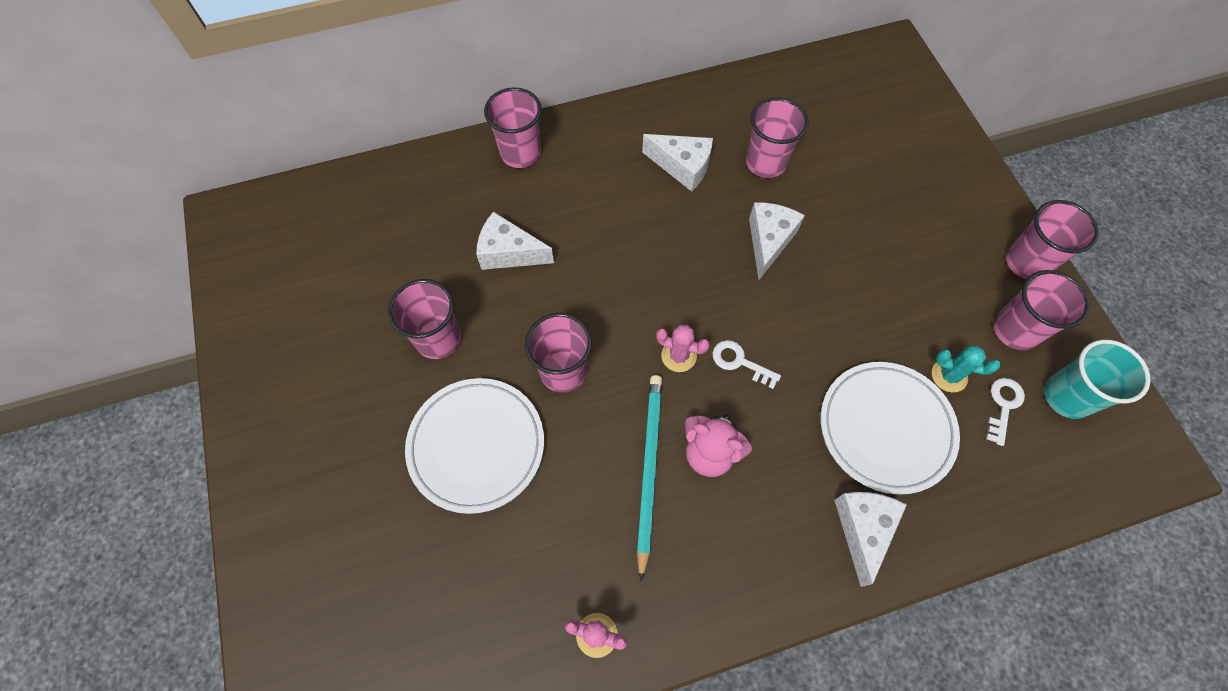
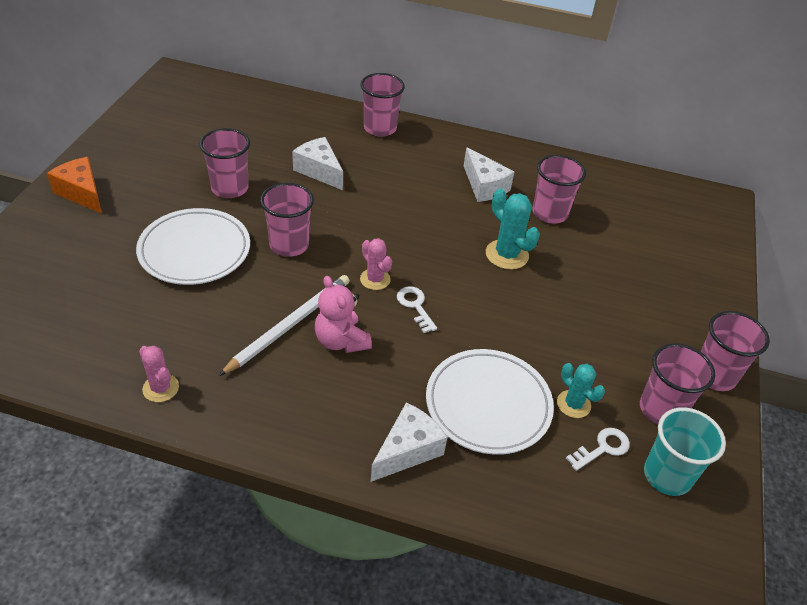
camera: 30 degrees right, 20 degrees down
turquoise pencil [637,375,662,582] -> white pencil [219,275,350,376]
white cheese [749,202,805,280] -> turquoise cactus [486,189,540,270]
none -> orange cheese [47,157,102,214]

